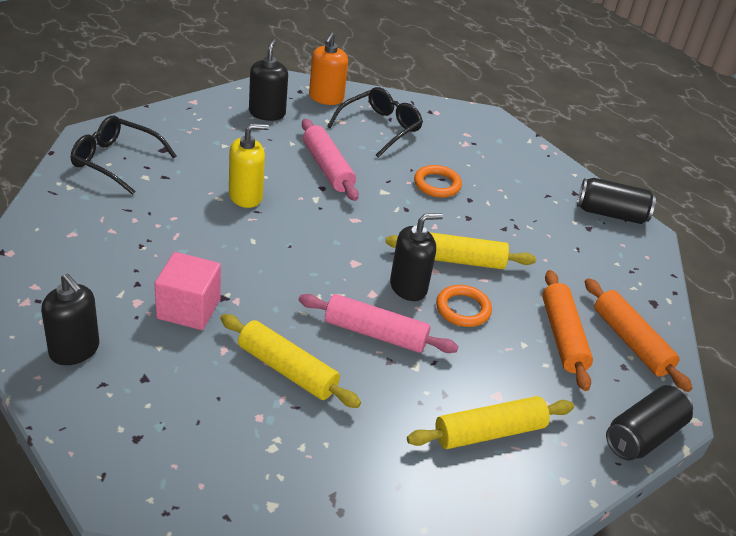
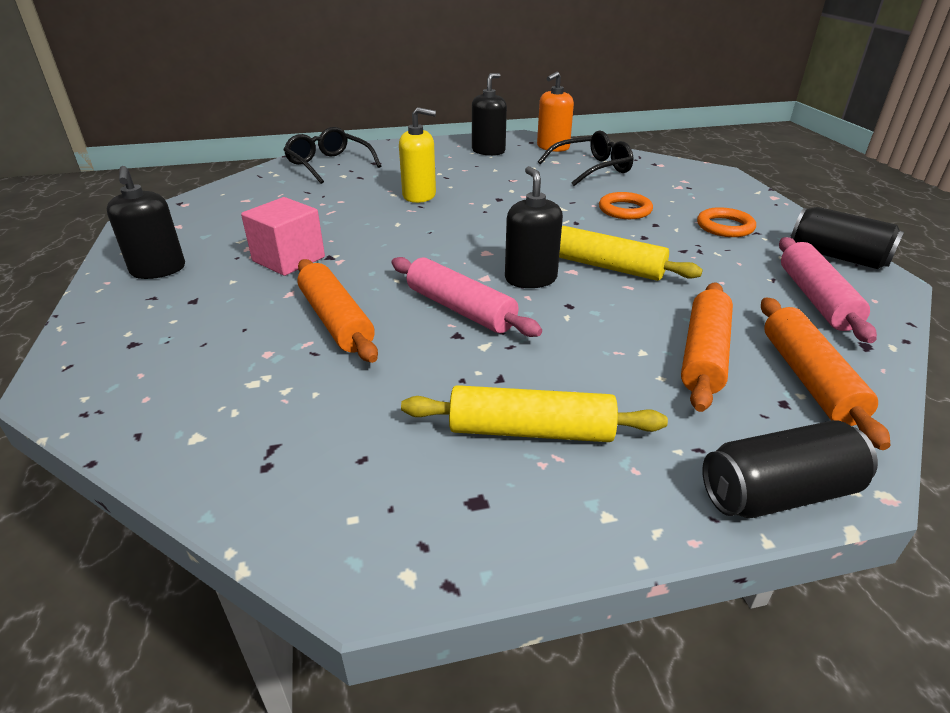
camera: 30 degrees right, 5 degrees down
yellow rolling pin [220,314,361,408] -> orange rolling pin [297,259,378,363]
pink rolling pin [302,119,359,201] -> pink rolling pin moved to [779,237,877,343]
black soap dispenser [390,213,443,301] -> black soap dispenser turned 105 degrees counterclockwise [505,166,563,288]
orange ring [436,285,492,327] -> orange ring moved to [697,207,756,237]

